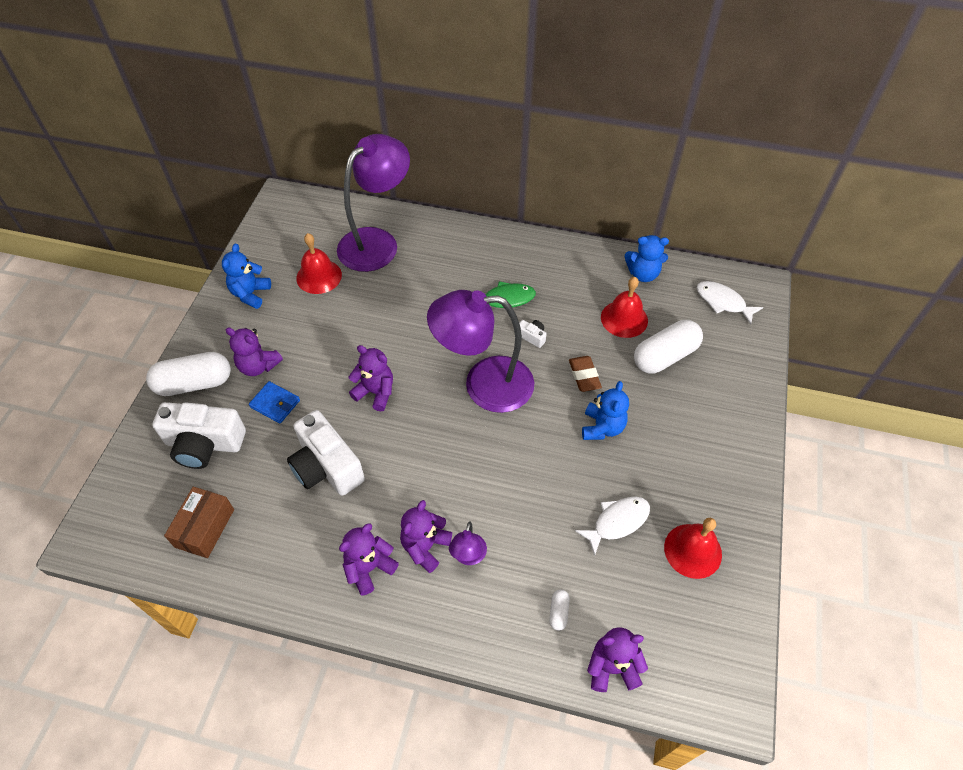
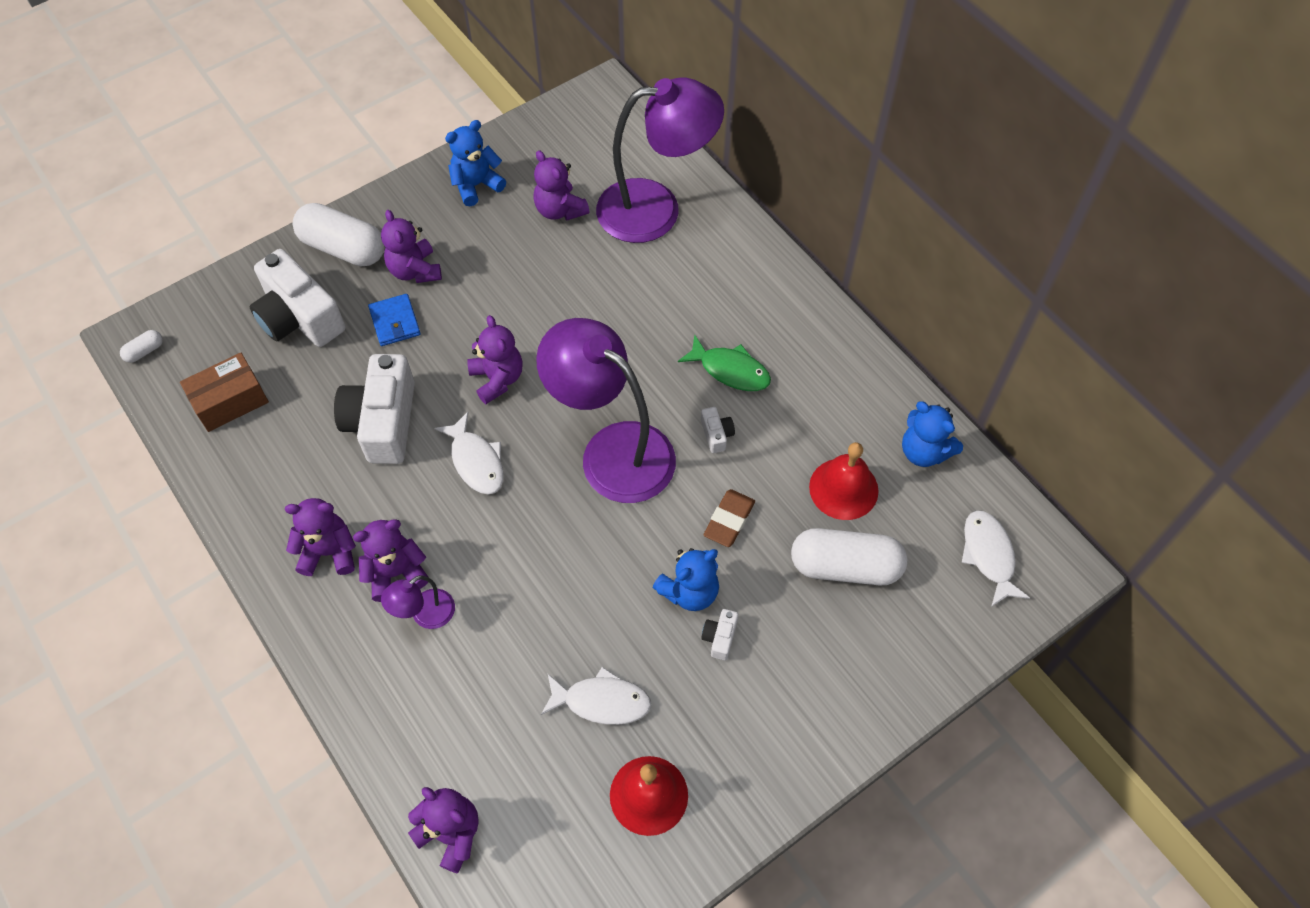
camera: 40 degrees right, 5 degrees up
red bell [296,233,342,294] -> purple teddy bear [533,150,590,220]
white capsule [549,589,570,631] -> white capsule moved to [120,330,163,363]
none -> white fish [434,412,504,495]
none -> white camera [701,609,739,660]

